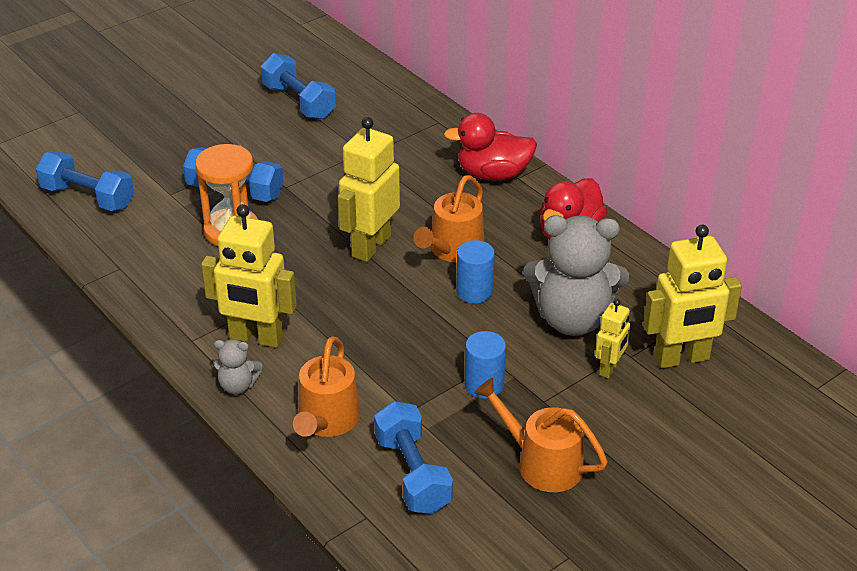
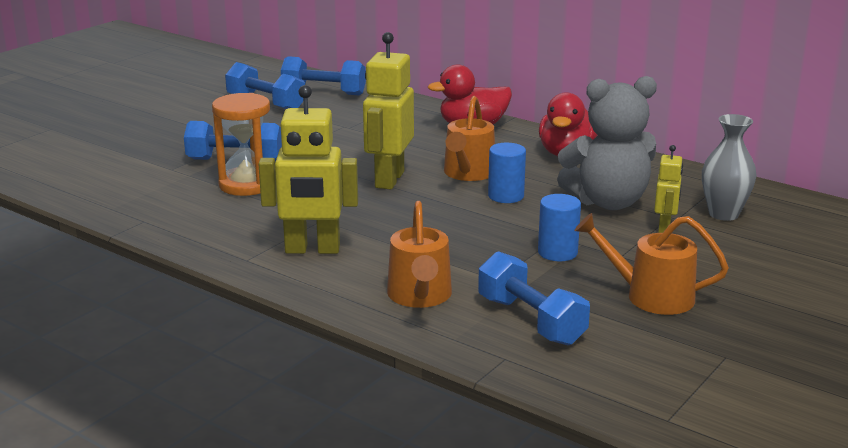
camera: 15 degrees left, 15 degrees down
blue dumbbell [36,151,134,211] -> blue dumbbell moved to [281,56,366,95]
grey teddy bear [213,339,262,394] -> none
yellow robot [643,225,742,368] -> grey vase [702,114,757,221]

